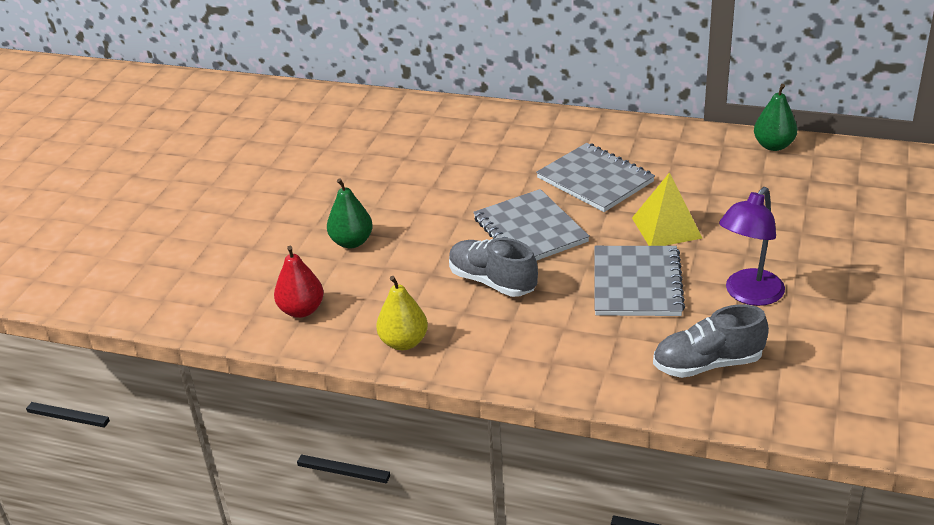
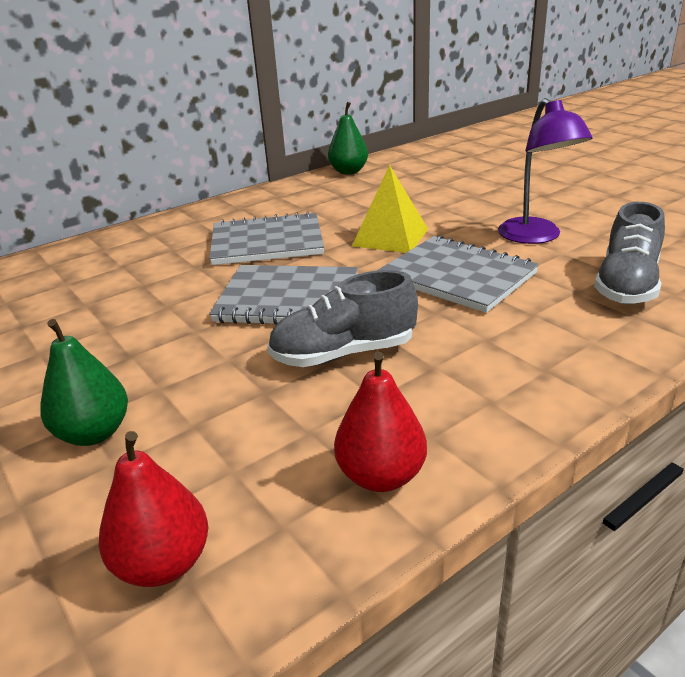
camera: 55 degrees left, 5 degrees down
yellow pear [376,276,428,350] -> red pear [334,351,427,492]

